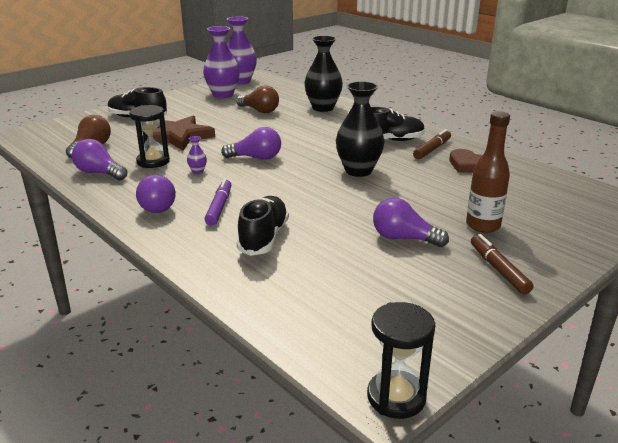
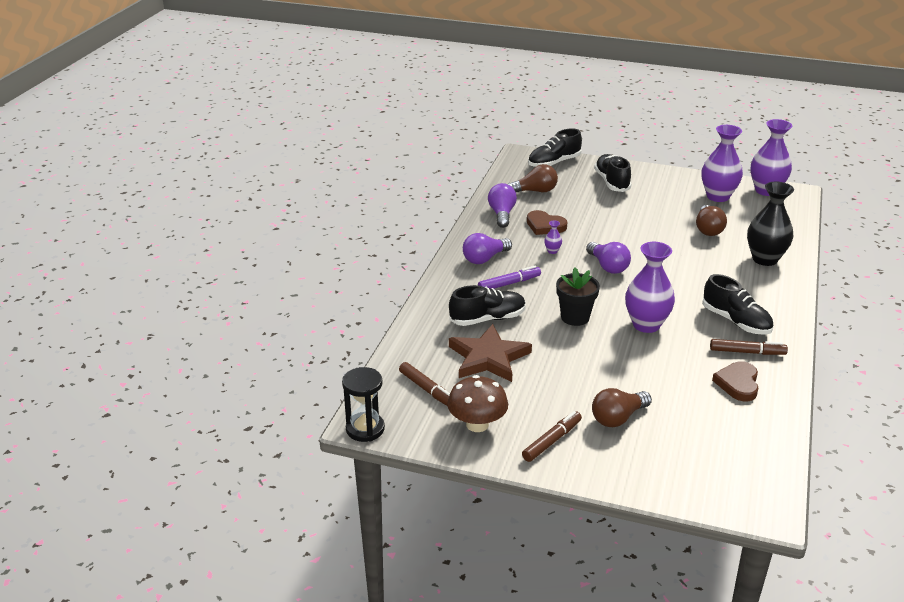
camera: 60 degrees right, 5 degrees up
black hourglass [129,105,170,168] -> brown heart [527,210,567,235]
brown star [143,115,215,151] -> brown star moved to [449,324,532,382]
black vase [336,81,384,177] -> purple vase [625,242,675,333]
purple light bulb [373,198,449,247] -> none
brown bottle [466,111,510,233] -> brown light bulb [592,388,652,427]
none -> brown marker [399,362,450,406]
none -> brown mushroom [447,375,508,432]
none -> black shoe [528,128,582,167]
none -> black flower pot [556,268,600,326]

